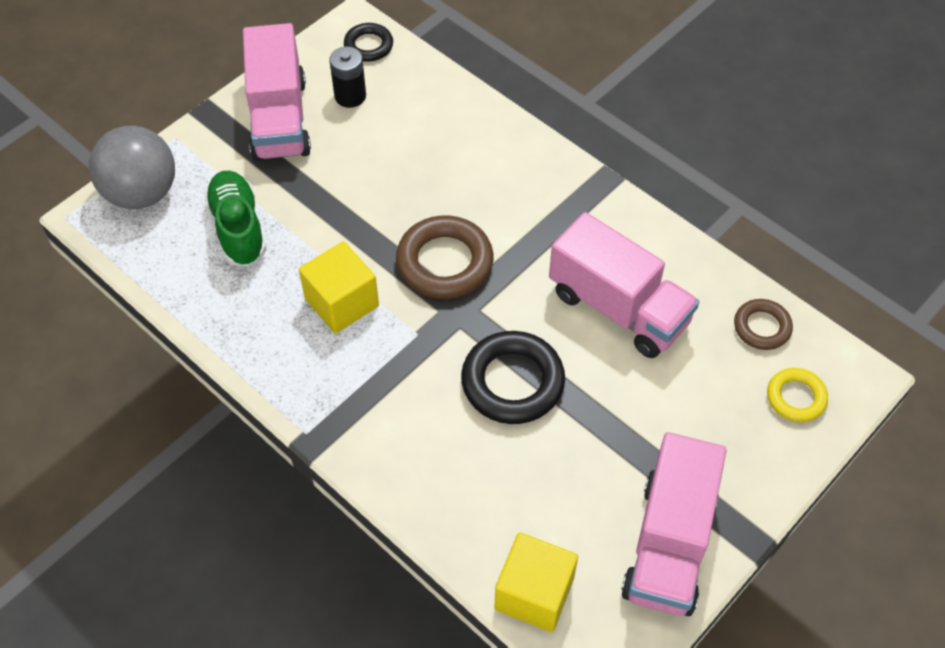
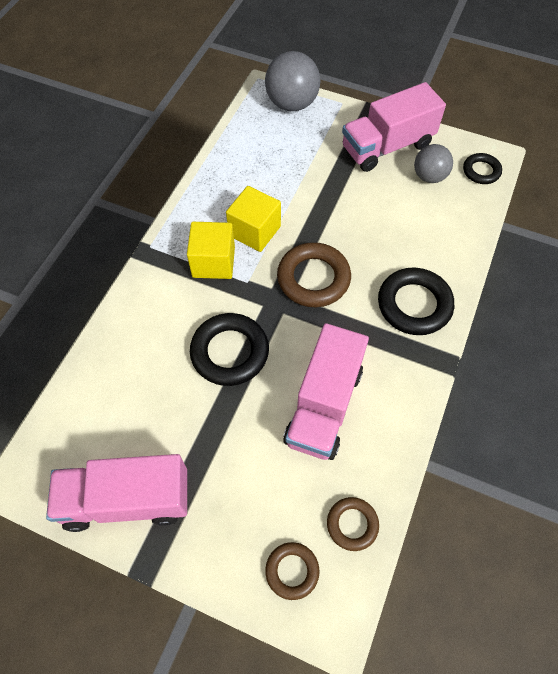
camera: 70 degrees right, 5 degrees up
green shoe [204,170,266,266] -> none
black battery [329,46,366,108] -> grey ball [414,144,453,183]
yellow cube [494,533,578,632] -> yellow cube moved to [187,222,235,279]
yellow ring [767,368,828,422] -> brown ring [265,542,319,600]
none -> black ring [378,268,454,335]

